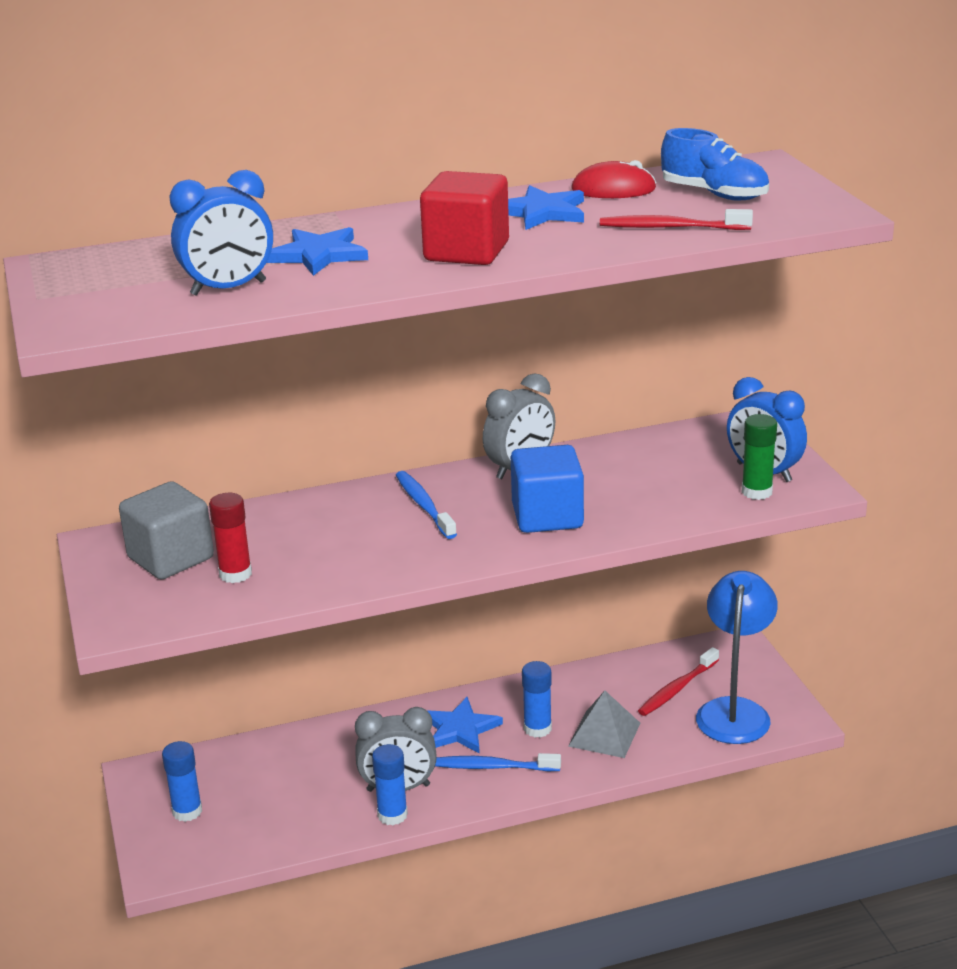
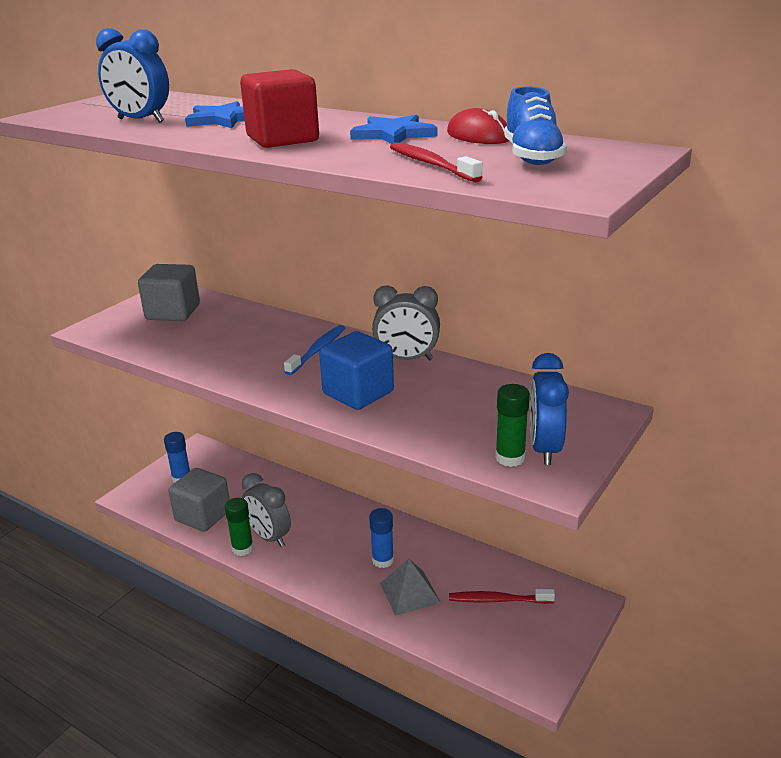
camera: 50 degrees right, 0 degrees up
red glue stick [209,493,252,583] -> none
blue glue stick [372,744,408,825] -> green glue stick [225,498,254,556]
blue star [427,697,503,754] -> none
blue toothbrush [435,753,561,771] -> none
blue lamp [696,571,778,744] -> none
none -> grey cube [169,468,230,532]

